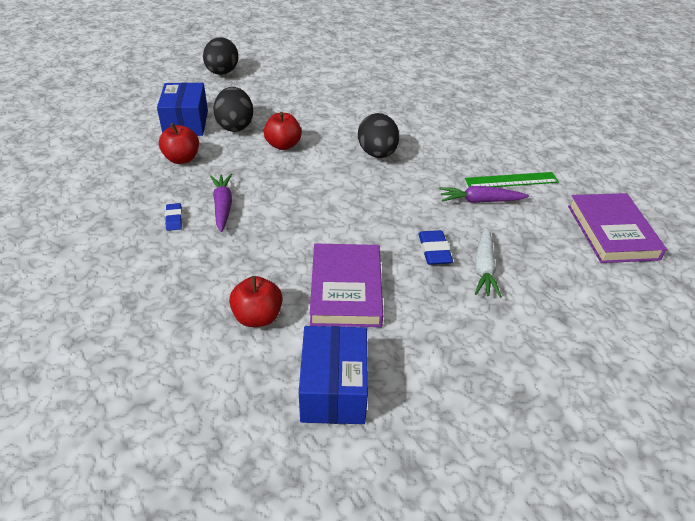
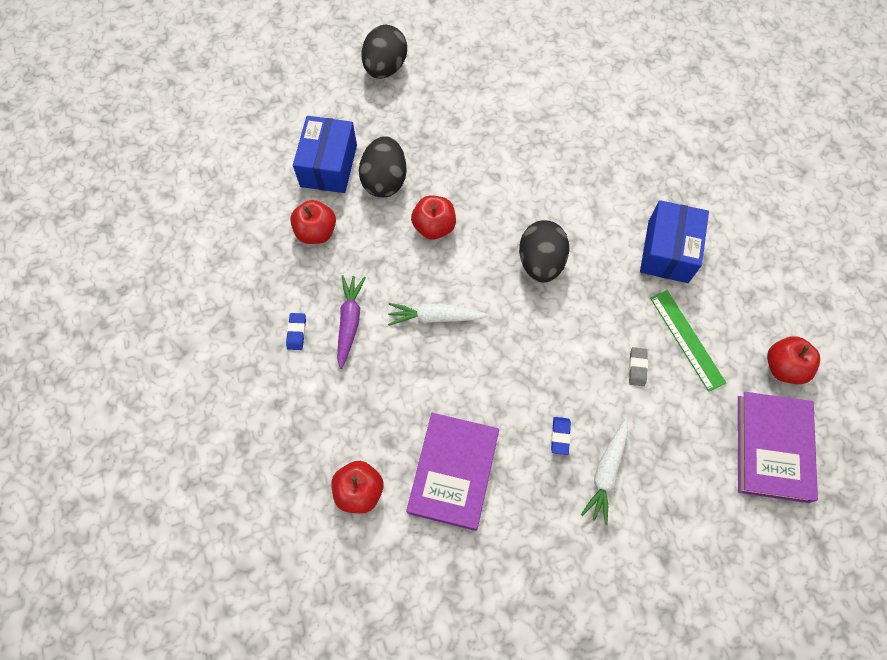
camera: 15 degrees right, 25 degrees up
blue box [299,326,368,424] -> blue box moved to [640,200,709,283]
blue eraser [418,230,453,265] -> blue eraser [551,417,571,455], size x0.67
purple carrot [439,186,529,203] -> grey eraser [629,347,648,386]
green ruler [465,172,559,187] -> green ruler turned 60 degrees clockwise [650,290,726,392]
none -> white carrot [388,303,488,326]
none -> red apple [767,336,820,384]

